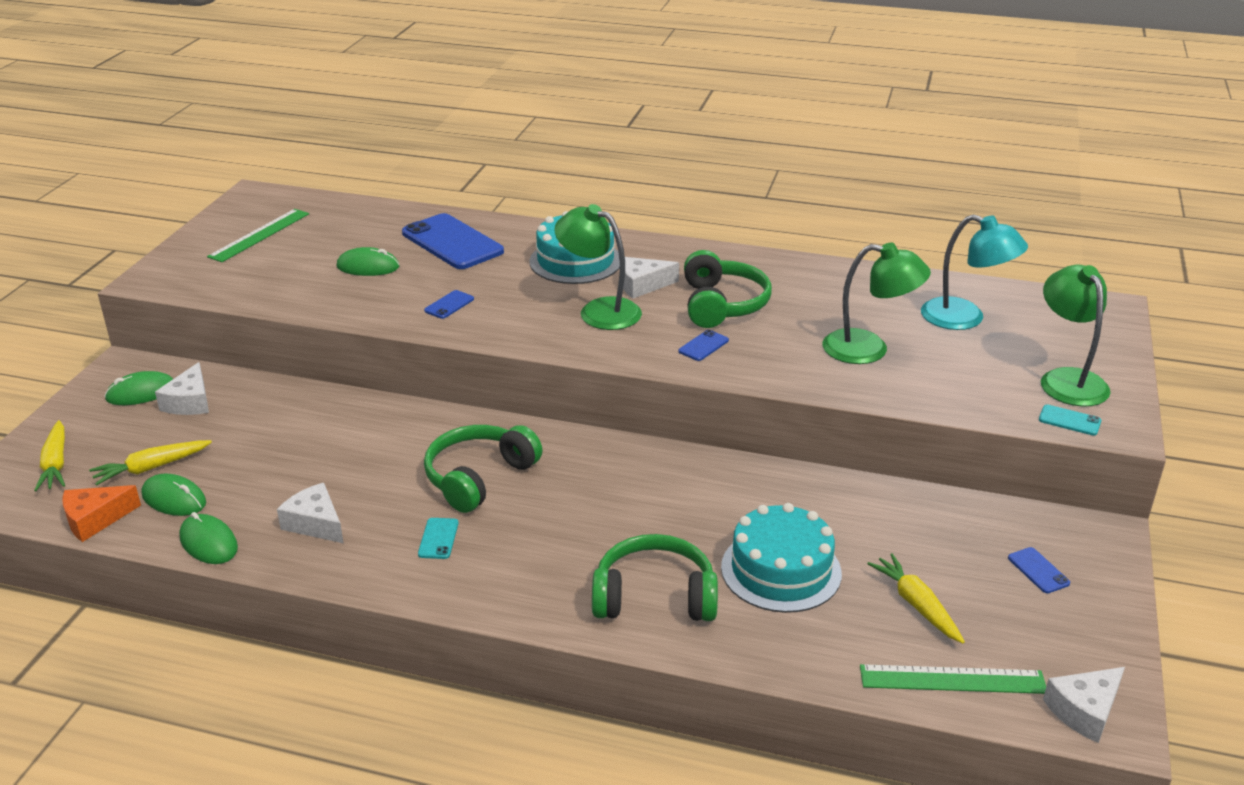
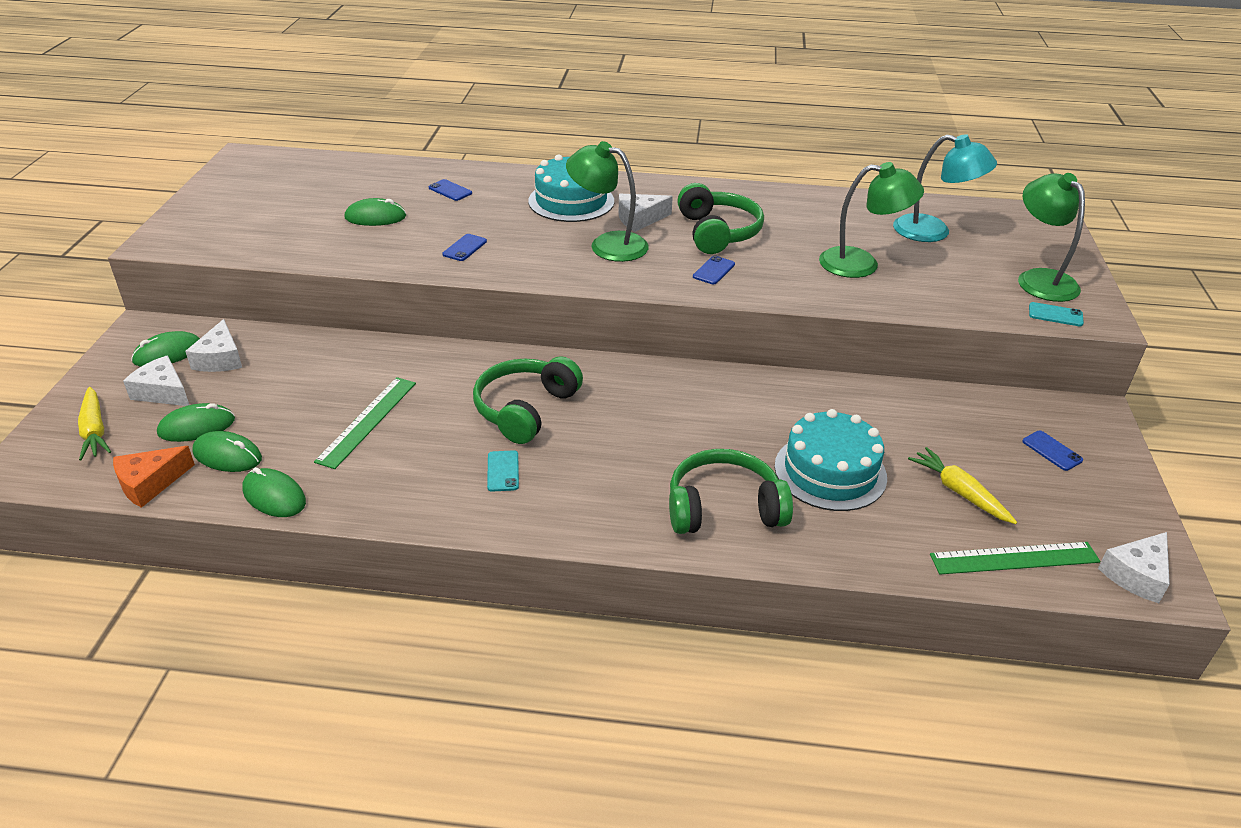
camera: 10 degrees left, 5 degrees up
yellow carrot [89,440,212,486] -> green mouse [157,403,235,442]
green ruler [207,209,309,262] -> green ruler moved to [314,377,416,469]
white cheese [277,483,344,543] -> white cheese moved to [123,356,189,406]
blue phone [402,213,504,269] -> blue phone [429,179,472,201], size x0.43

